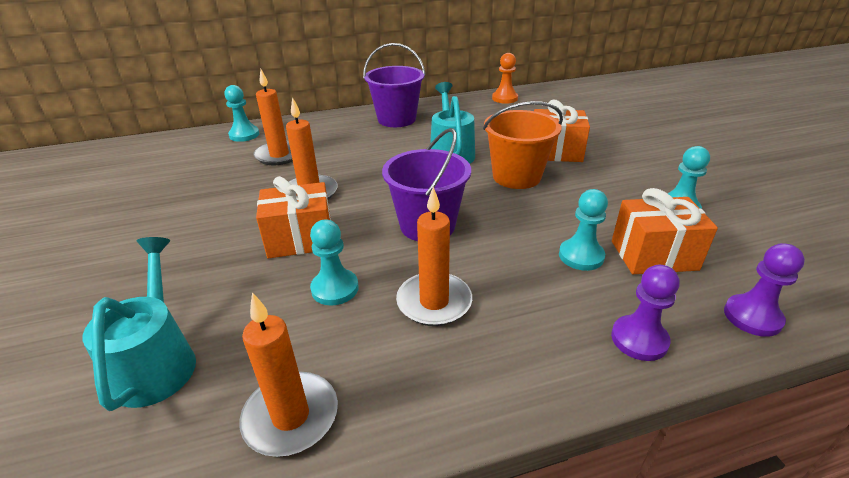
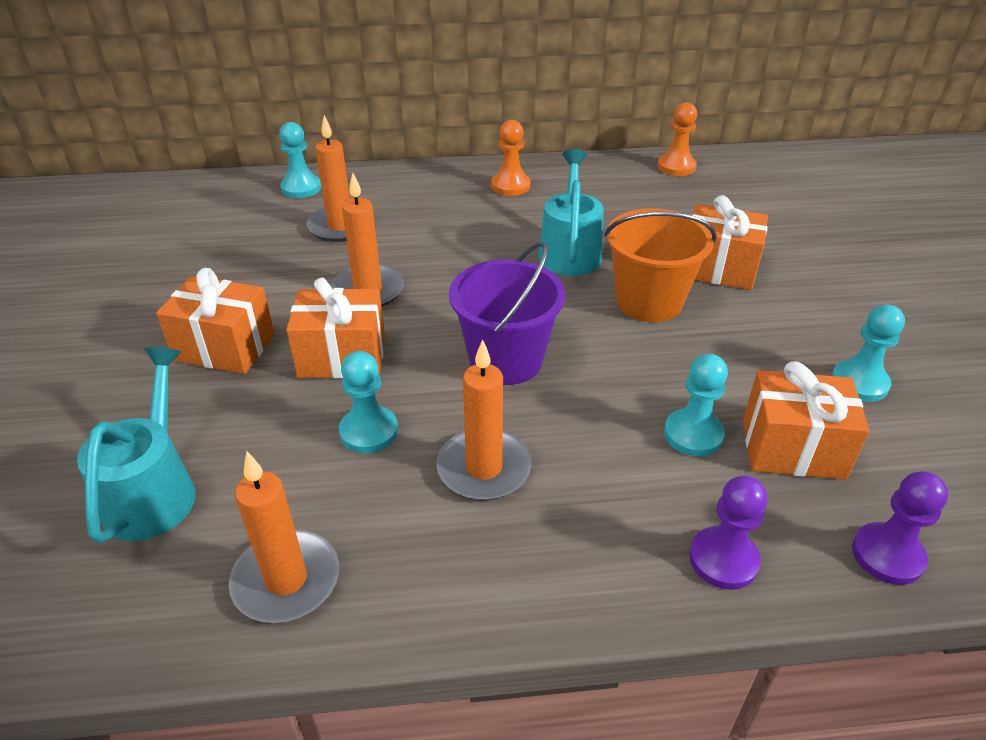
camera: 10 degrees right, 5 degrees up
purple bucket [363,43,426,127] -> orange pawn [491,120,530,196]
none -> orange gift [156,268,275,374]

